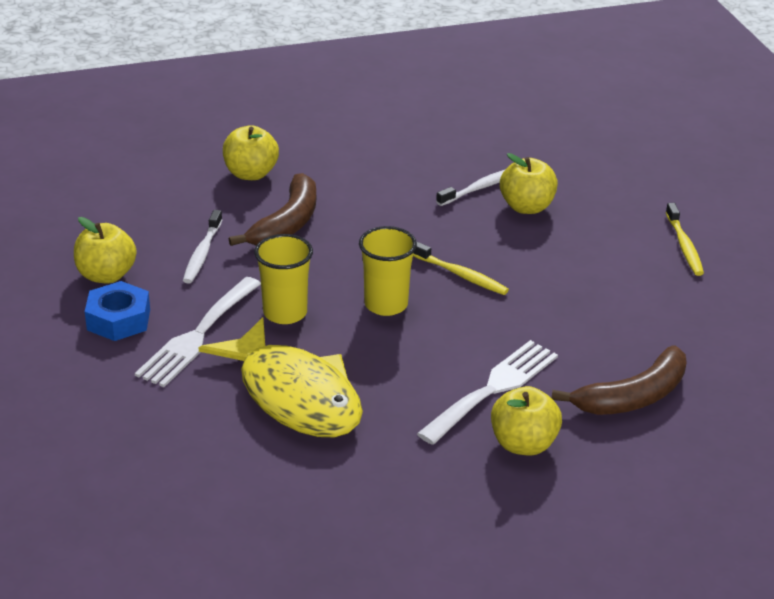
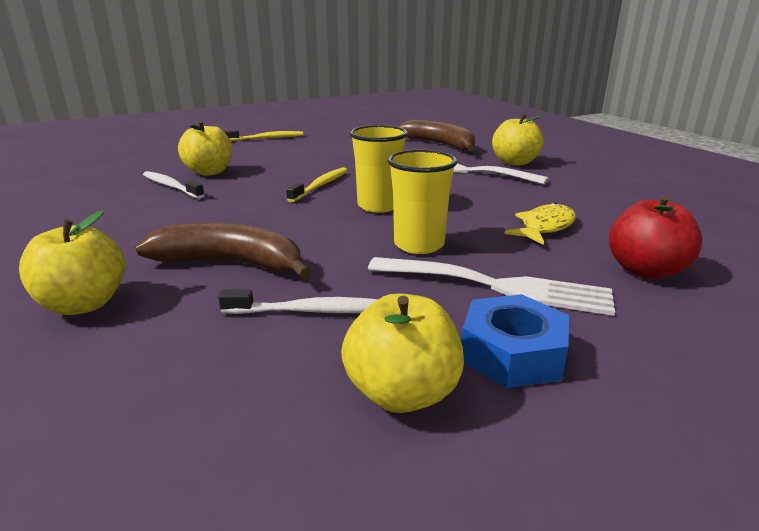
camera: 100 degrees left, 10 degrees down
yellow fish [198,317,363,437] -> yellow fish [504,202,576,245], size x0.49
none -> red apple [609,196,702,279]

